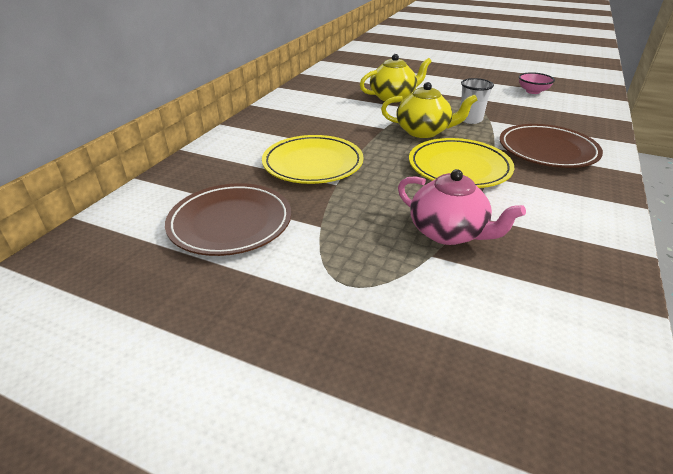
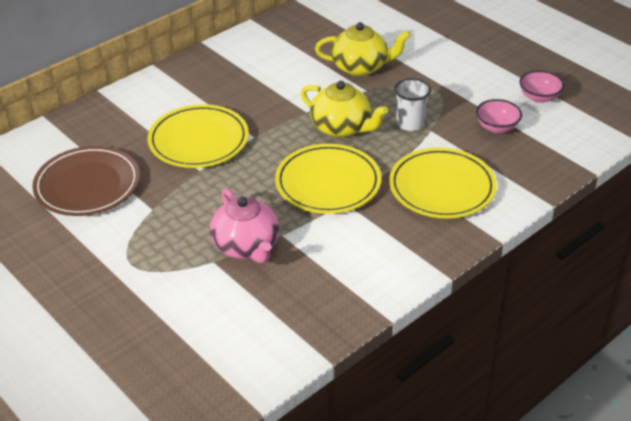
camera: 25 degrees right, 5 degrees up
brown plate [500,124,603,168] -> yellow plate [389,148,497,219]
none -> pink bowl [476,99,522,133]

